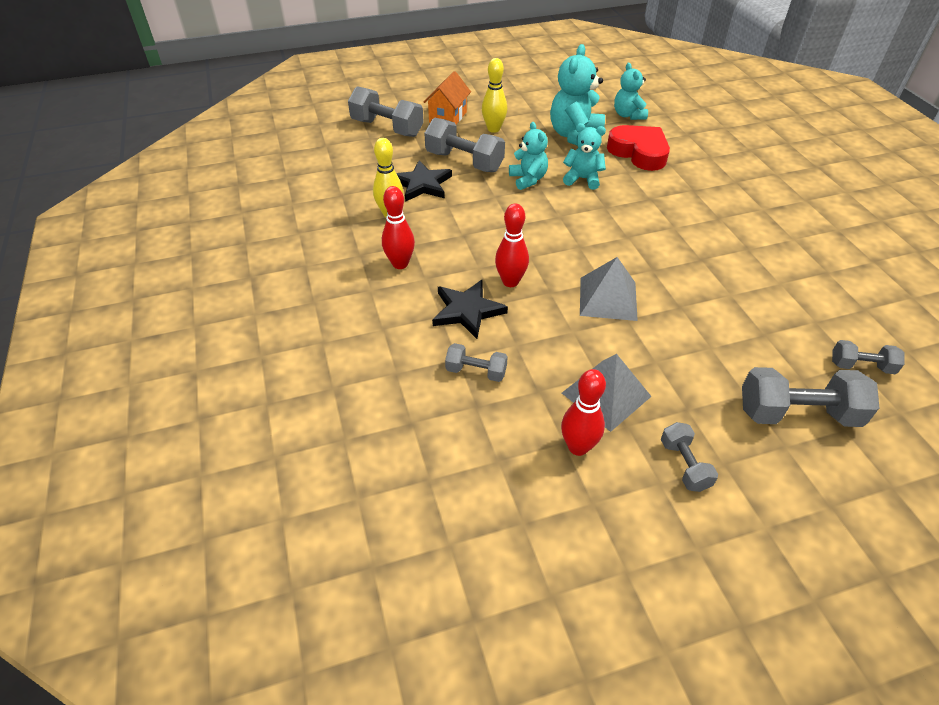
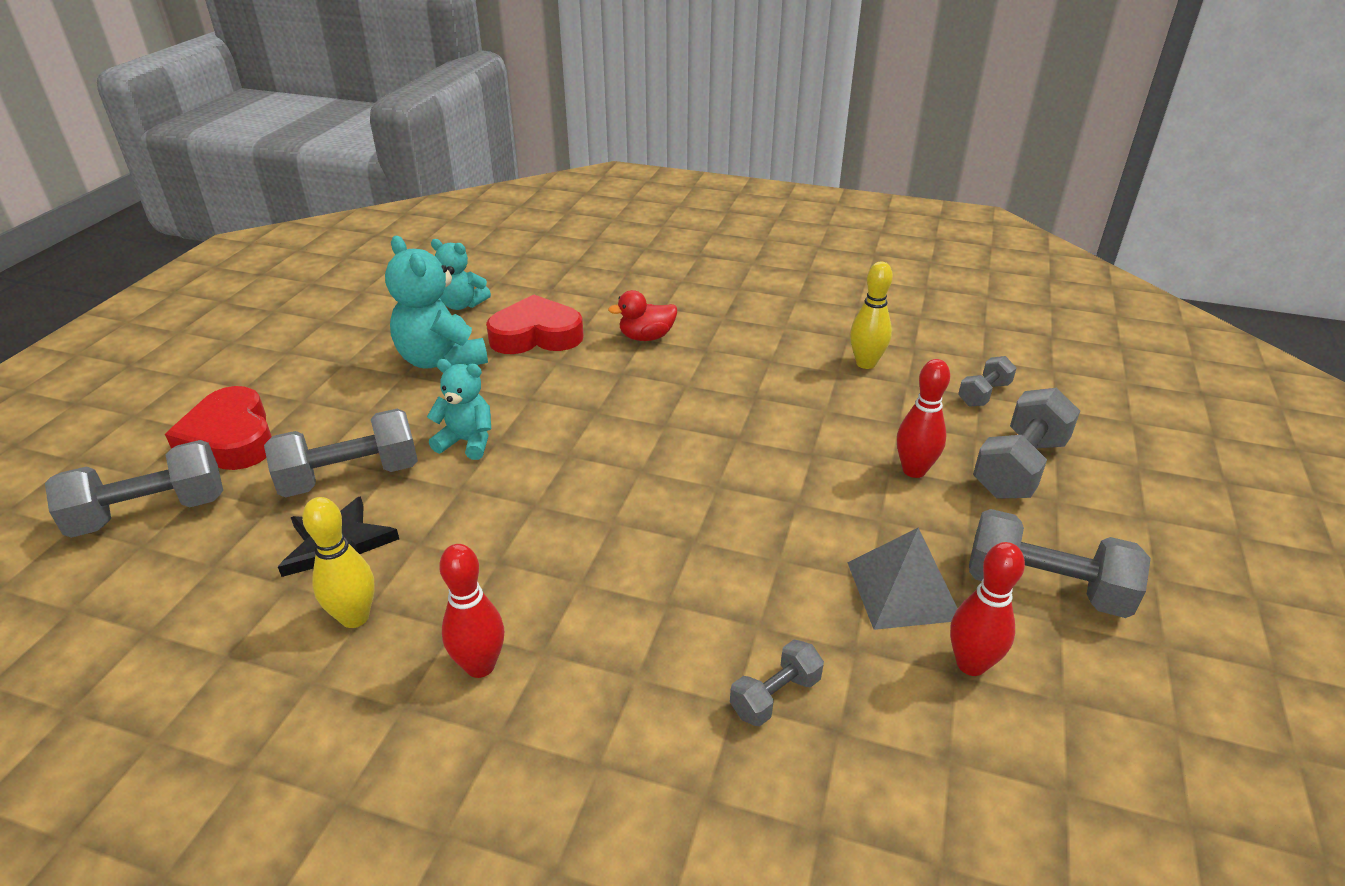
camera: 55 degrees left, 10 degrees down
orange house [424,71,471,124] -> red heart [165,386,272,470]
black star [432,280,508,339] -> none
yellow bowling pin [482,58,507,133] -> yellow bowling pin moved to [850,262,893,369]
red bowling pin [495,203,529,287] -> red bowling pin moved to [897,359,950,478]
turquoise teddy bear [563,123,606,190] -> none
grey pyramid [580,257,638,321] -> none
grey dumbbell [661,422,718,492] -> grey dumbbell [969,509,1151,618], size x1.82
none -> red duck [608,290,677,341]

